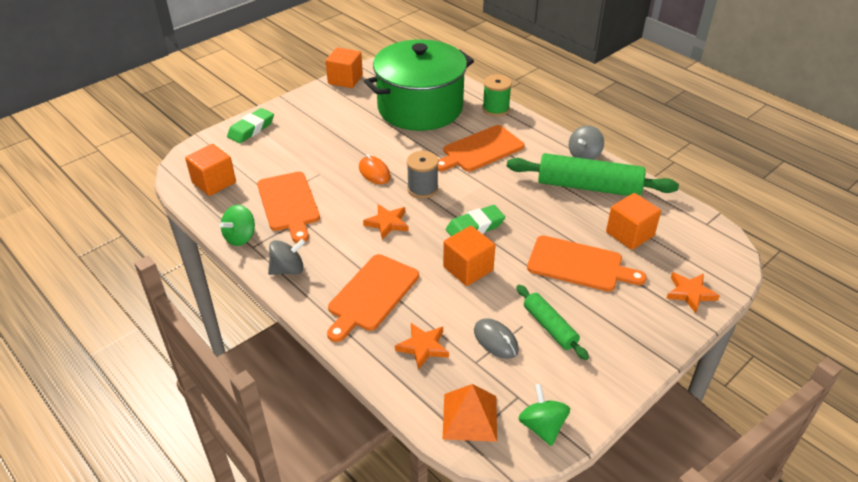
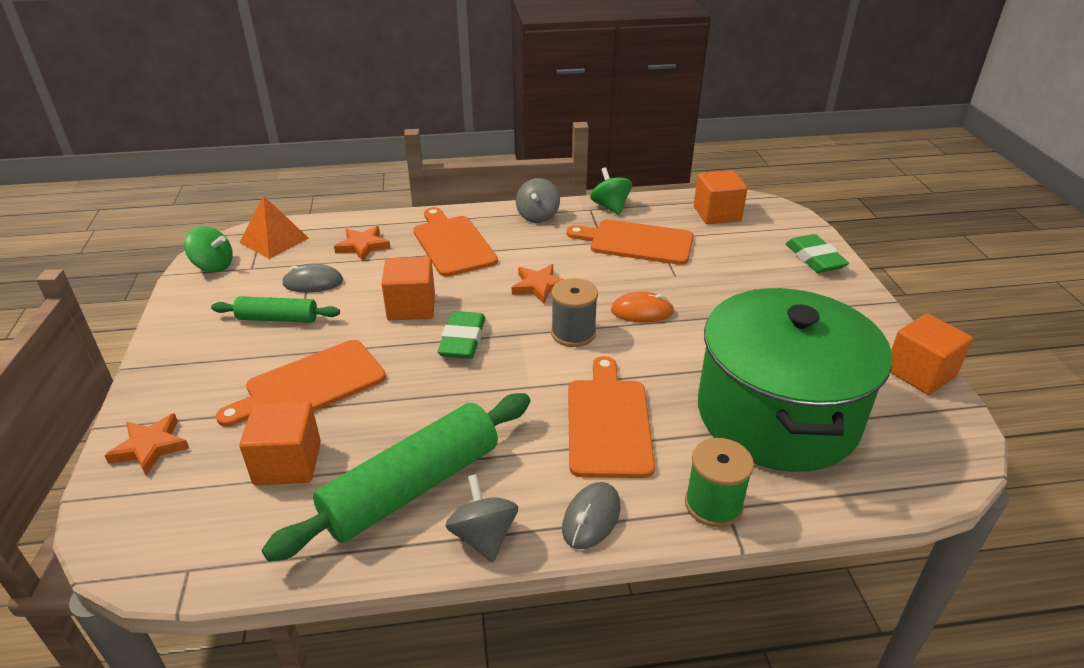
camera: 125 degrees right, 5 degrees down
none -> grey mouse [562,482,620,549]

